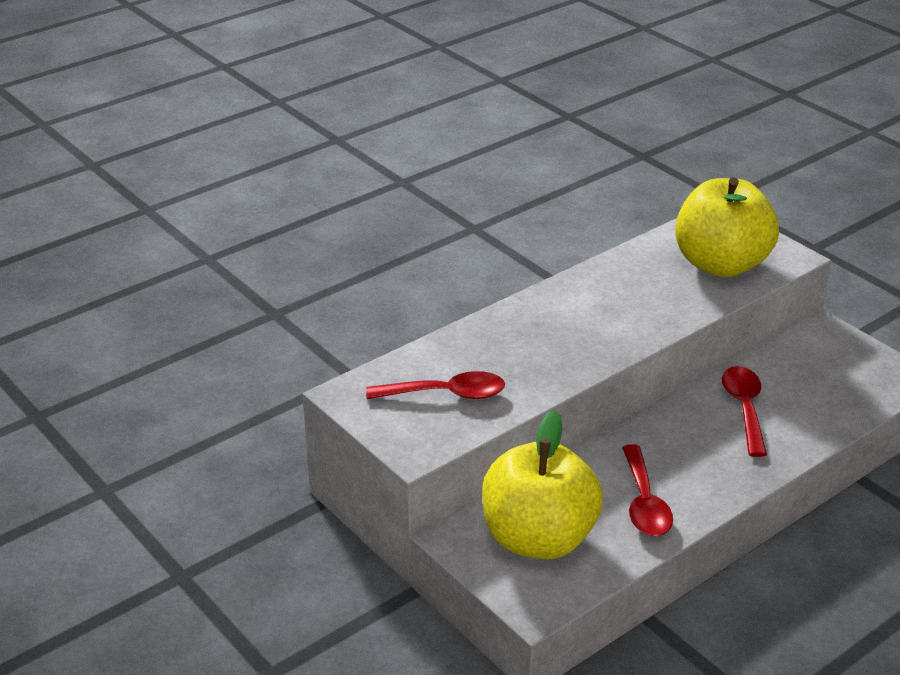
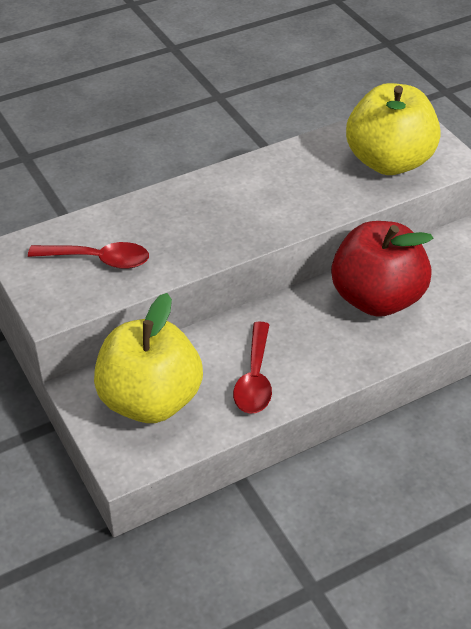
camera: 10 degrees right, 10 degrees up
red spoon [722,366,767,457] -> red apple [331,221,433,317]

